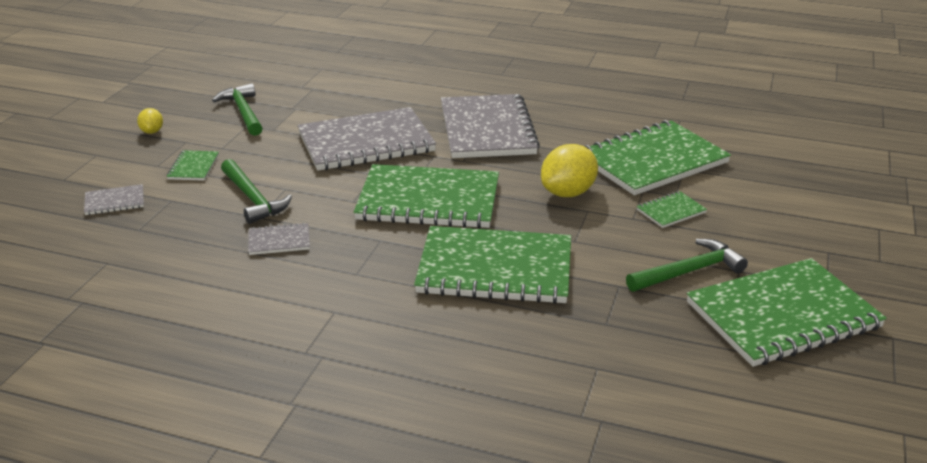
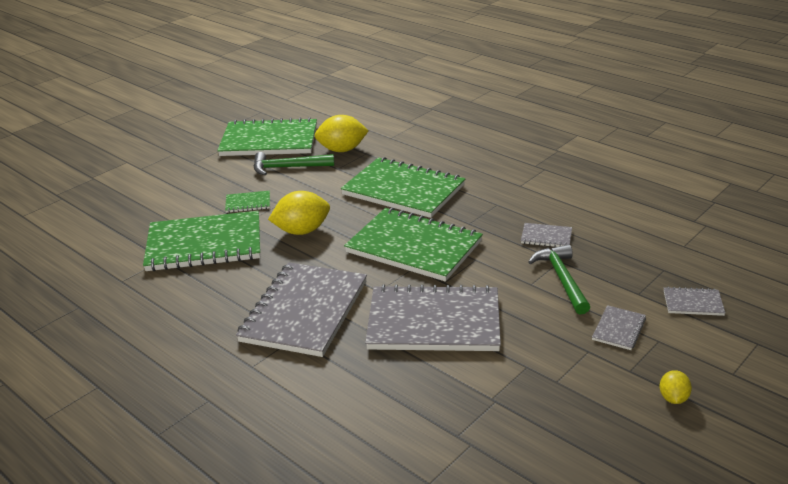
camera: 155 degrees left, 0 degrees up
green notebook [167,150,219,181] -> grey notebook [592,305,646,350]
green hammer [212,83,263,136] -> none
none -> yellow lemon [315,115,369,152]

